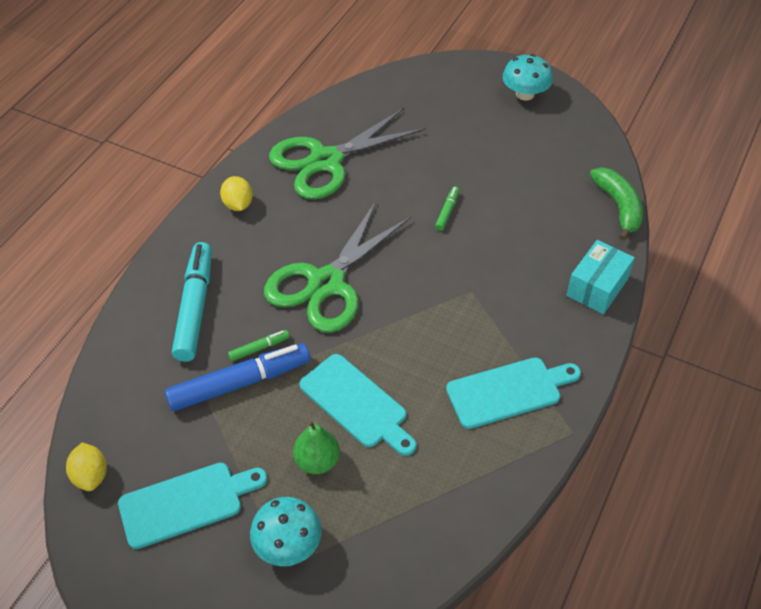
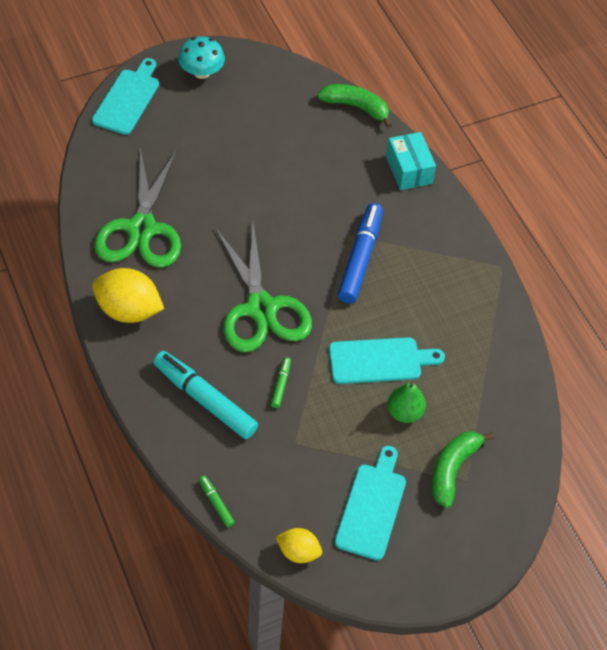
camera: 55 degrees left, 5 degrees up
blue marker [165,343,310,411] -> blue marker moved to [338,203,383,304]
yellow lemon [220,176,253,211] -> yellow lemon [92,268,164,323], size x1.75
turquoise mushroom [250,497,322,566] -> green banana [432,431,494,508]
green marker [435,187,459,231] -> green marker moved to [199,475,235,527]
turquoise cutting board [446,357,581,429] -> turquoise cutting board moved to [92,58,159,135]

